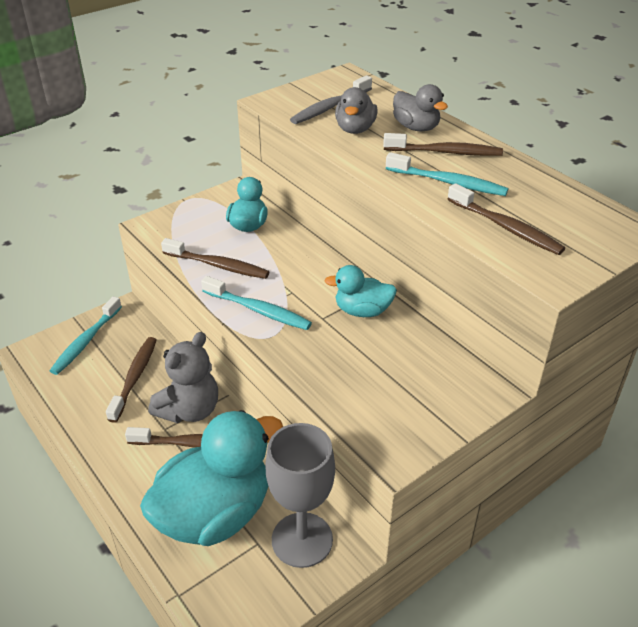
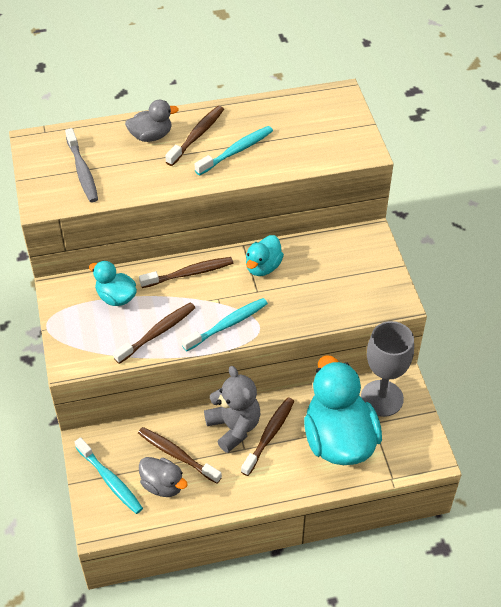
camera: 65 degrees left, 10 degrees up
grey duck [335,87,378,134] -> grey duck moved to [139,457,188,497]
brown toothbrush [447,183,565,255] -> brown toothbrush moved to [139,257,233,288]

